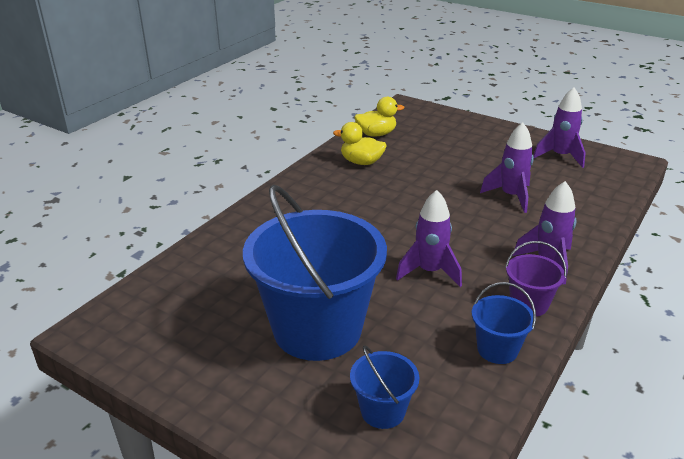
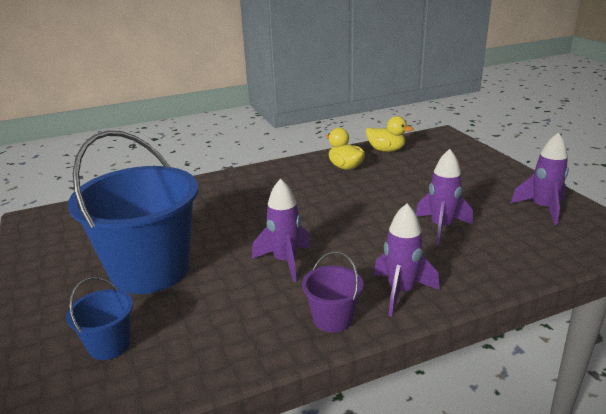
camera: 35 degrees right, 5 degrees down
blue bucket [472,282,536,364] -> none

